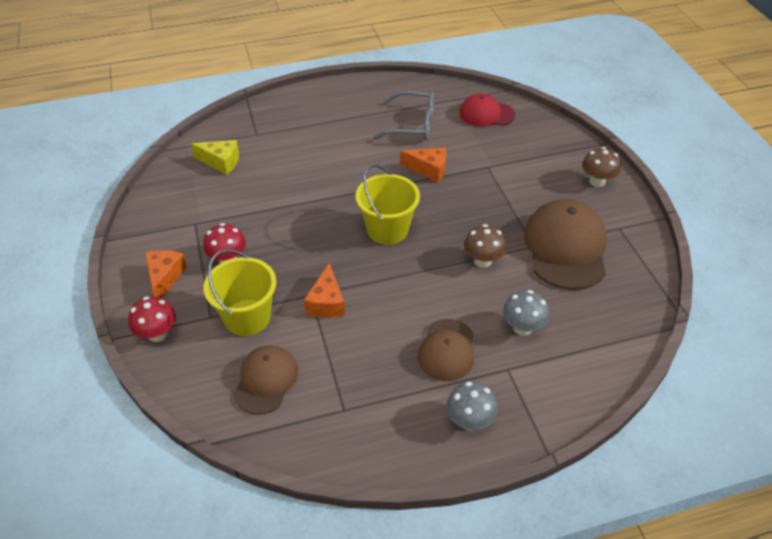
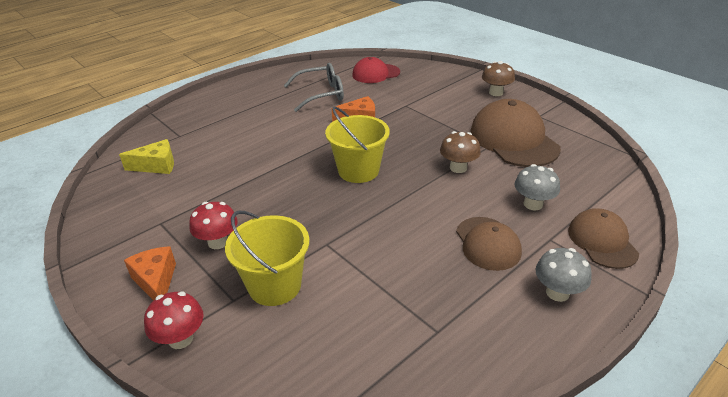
camera: 25 degrees left, 10 degrees down
brown cap [233,345,298,415] -> brown cap moved to [568,208,639,269]
orange cheese [304,263,345,318] -> none

